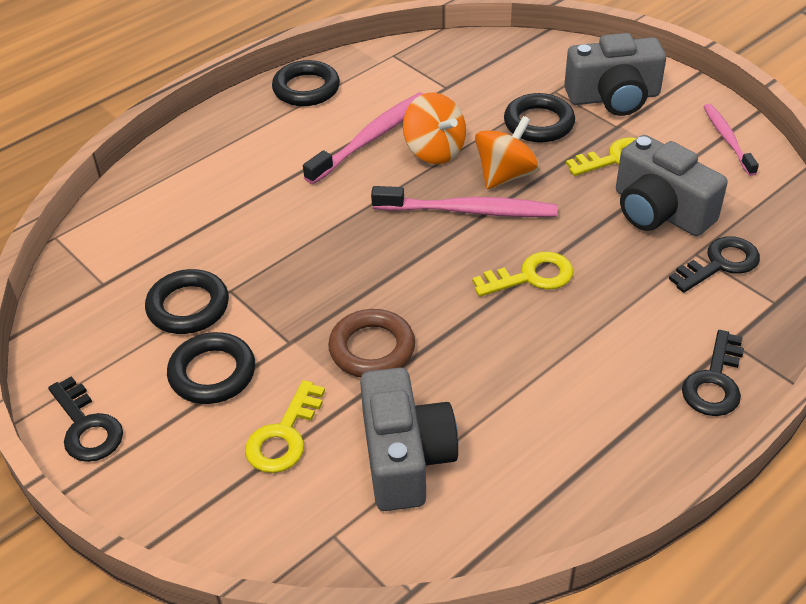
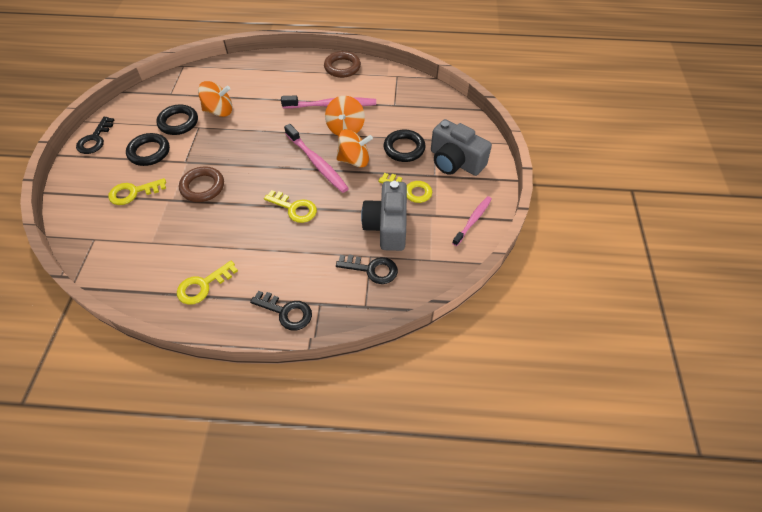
camera: 45 degrees right, 10 degrees up
black ring [272,60,340,106] -> brown ring [324,51,361,78]
grey camera [360,368,458,511] -> none
black key [682,330,744,416] -> black key turned 135 degrees counterclockwise [250,291,312,330]
none -> yellow key [177,261,238,305]
none -> orange spinning top [198,81,232,117]

